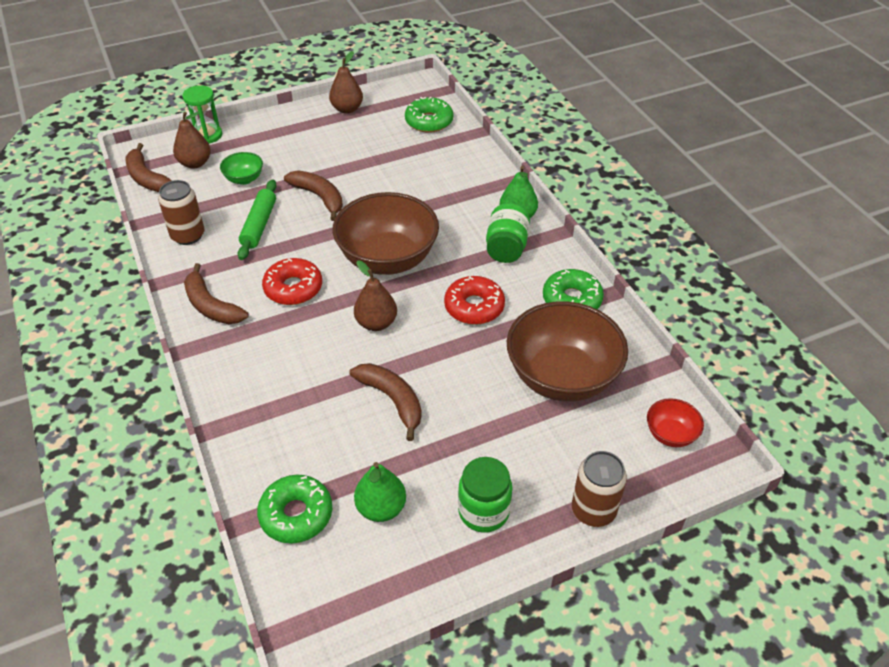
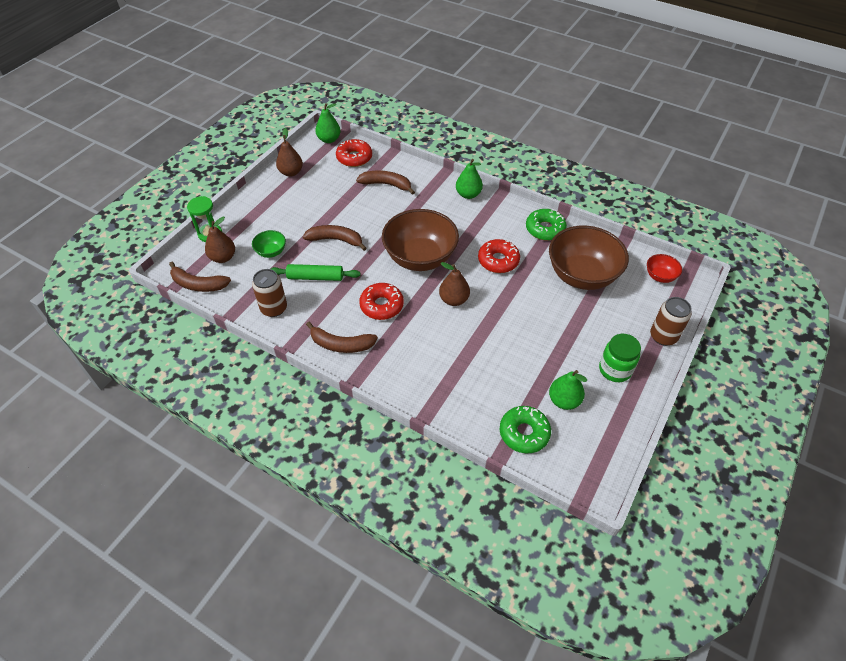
camera: 35 degrees left, 5 degrees up
green rolling pin [238,180,277,260] -> green rolling pin turned 60 degrees counterclockwise [271,264,361,281]
brown banana [349,363,422,441] -> brown banana moved to [356,171,415,195]
green donut [405,97,453,133] -> red donut [336,139,372,167]
green jar [486,203,530,263] -> none
none -> green pear [315,103,341,143]

